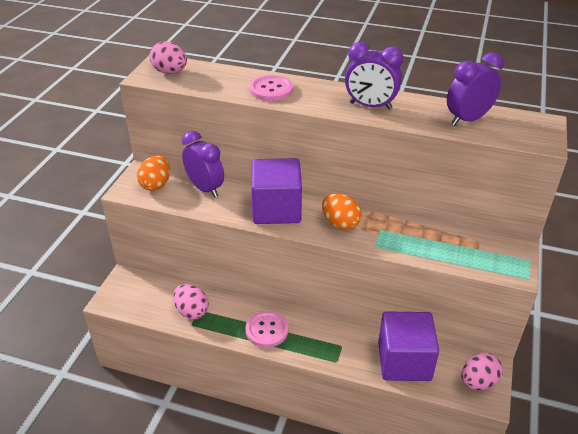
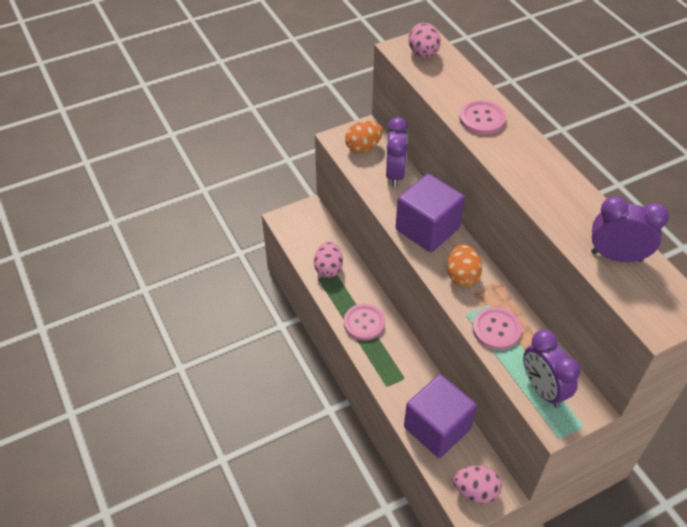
camera: 45 degrees right, 10 degrees up
purple clock [345,42,403,110] -> purple clock moved to [523,329,580,408]
none -> pink button [472,307,522,350]

